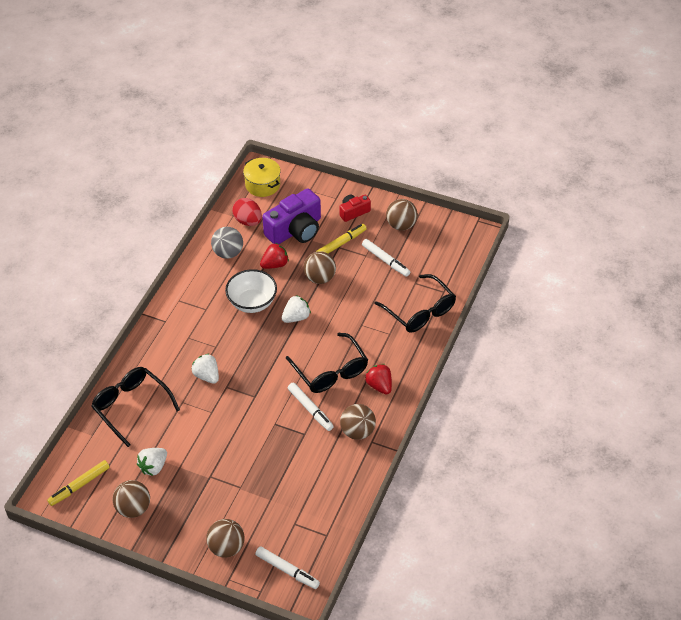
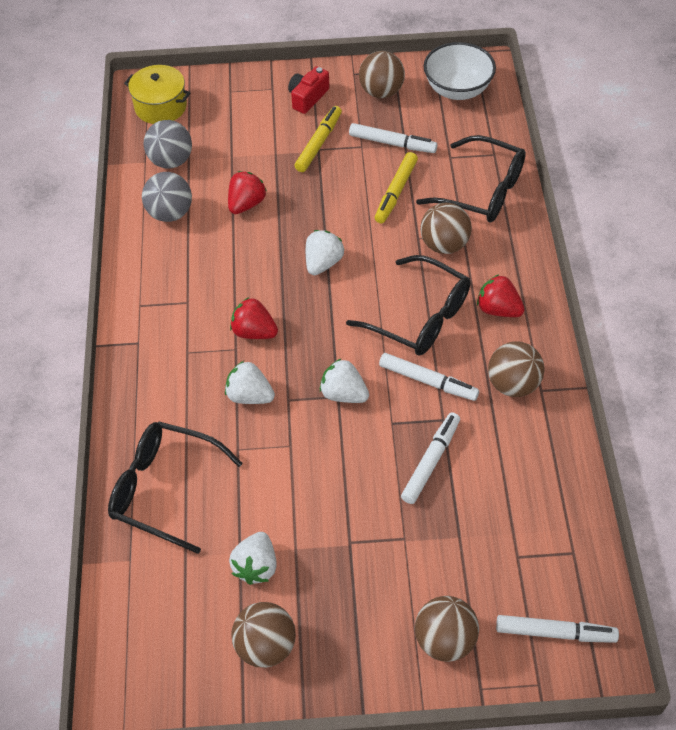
camera: 25 degrees left, 5 degrees up
yellow marker [47,460,110,506] -> yellow marker moved to [375,152,418,223]
white bowl [225,269,277,313] -> white bowl moved to [424,42,496,100]
red egg [232,198,262,226] -> grey ball [144,120,192,169]
purple camera [262,188,321,244] -> none
brown ball [304,251,336,284] -> brown ball moved to [420,203,472,254]
none -> red strawberry [230,297,278,339]
none -> white strawberry [320,359,369,403]
none -> white marker [401,412,460,504]

